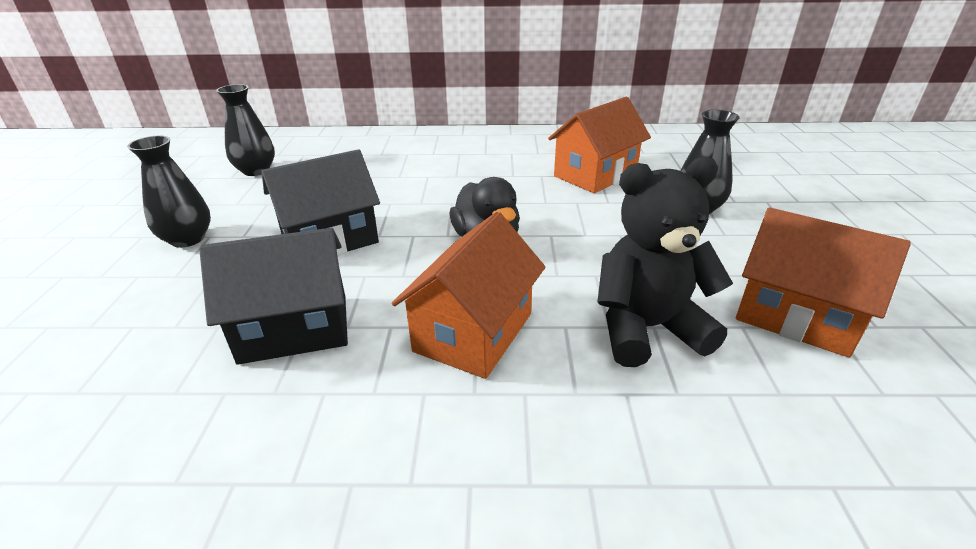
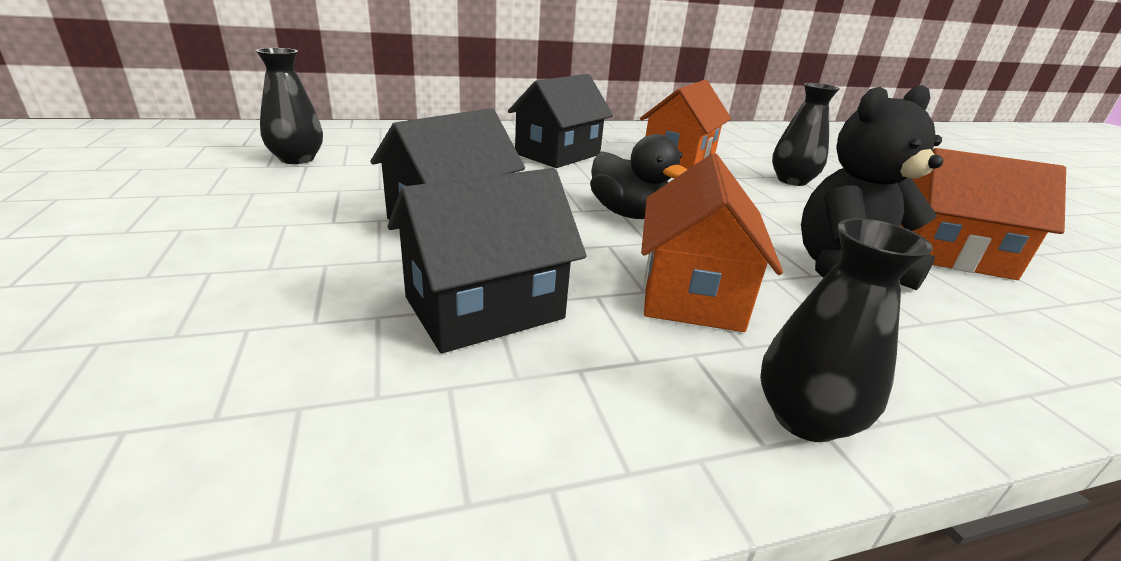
camera: 20 degrees left, 5 degrees down
black vase [127,136,211,248] -> black vase moved to [760,218,933,442]
none -> black house [508,74,613,168]

